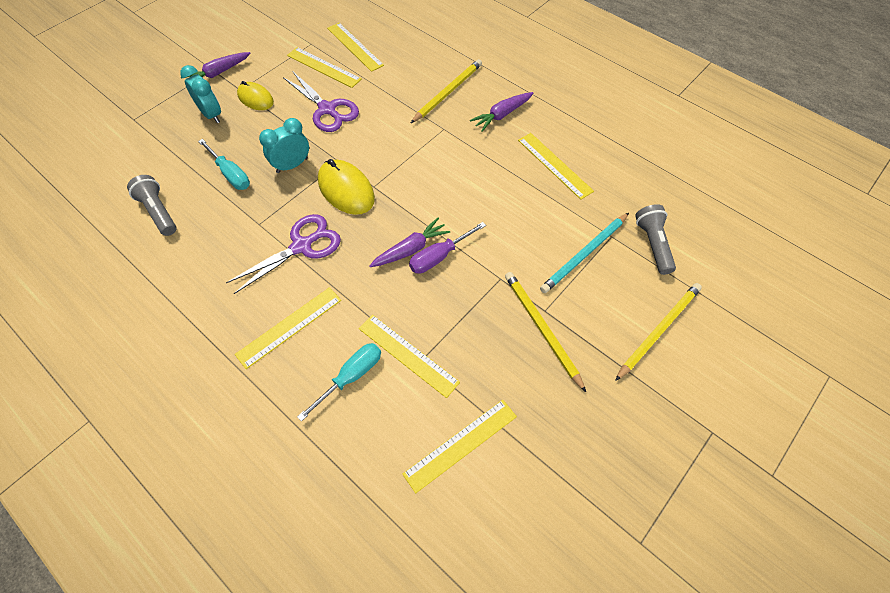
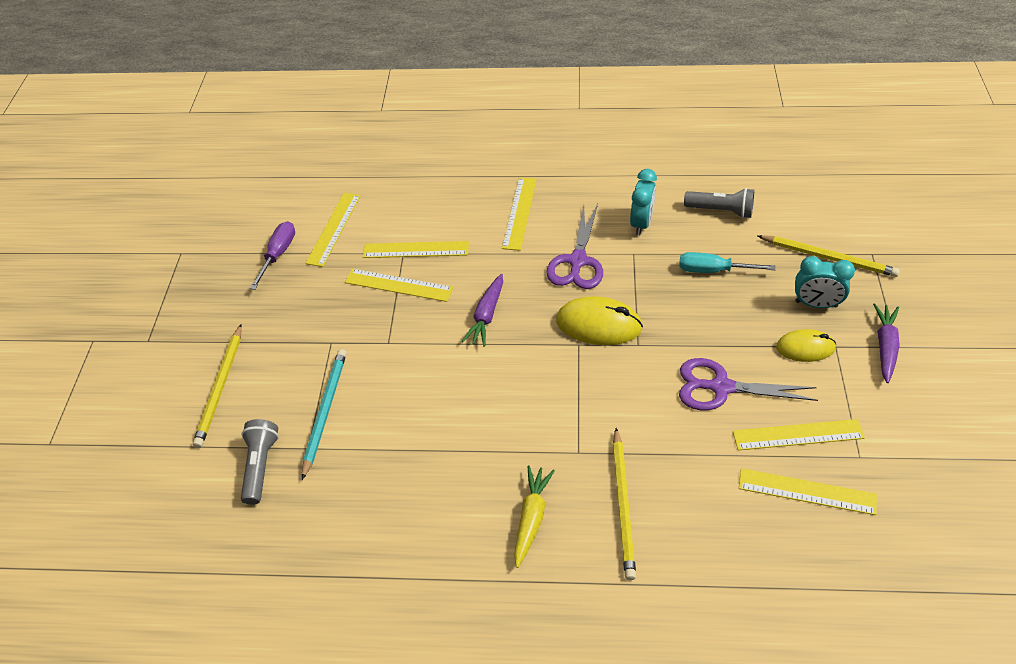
camera: 145 degrees right, 10 degrees down
turquoise clock [259,118,309,173] -> turquoise clock moved to [630,169,657,235]
turquoise screwdriver [297,343,381,422] -> none
purple screwdriver [409,222,486,274] -> purple screwdriver moved to [250,221,295,290]
purple carrot [470,92,533,132] -> yellow carrot [514,465,555,568]
yellow pencil [505,272,586,392] -> yellow pencil moved to [758,235,900,277]
yellow ruler [518,133,594,200] -> yellow ruler moved to [345,269,453,302]
grey flashlight [635,204,676,275] -> grey flashlight turned 135 degrees counterclockwise [241,419,279,505]

